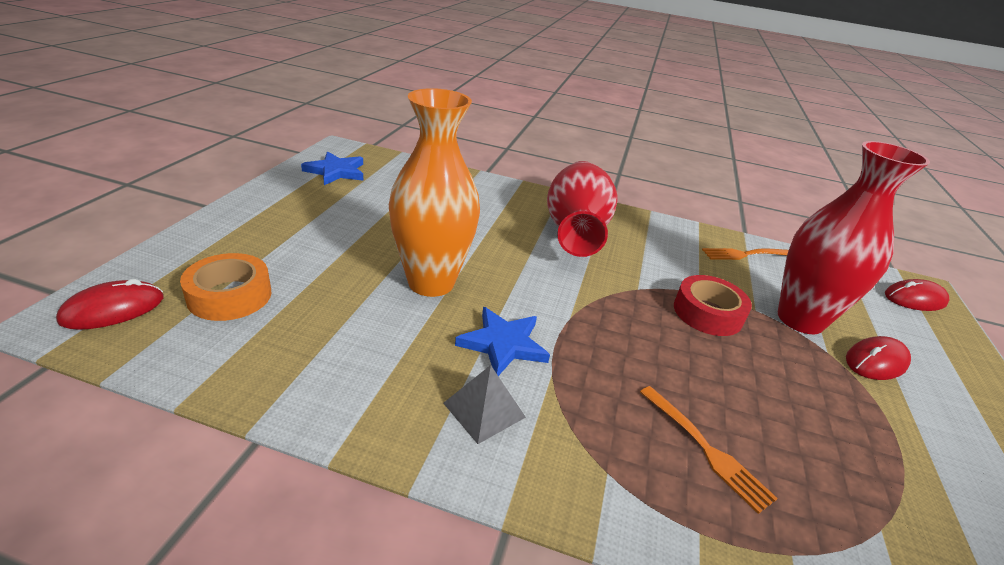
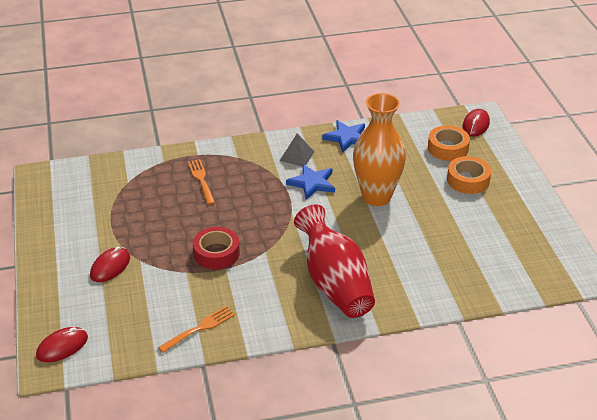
camera: 155 degrees right, 5 degrees up
blue star [301,151,363,185] -> blue star moved to [322,120,365,153]
orange fork [640,386,778,514] -> orange fork turned 45 degrees clockwise [188,159,215,205]
red vase [778,141,930,334] -> none
none -> orange tape [447,156,491,194]

